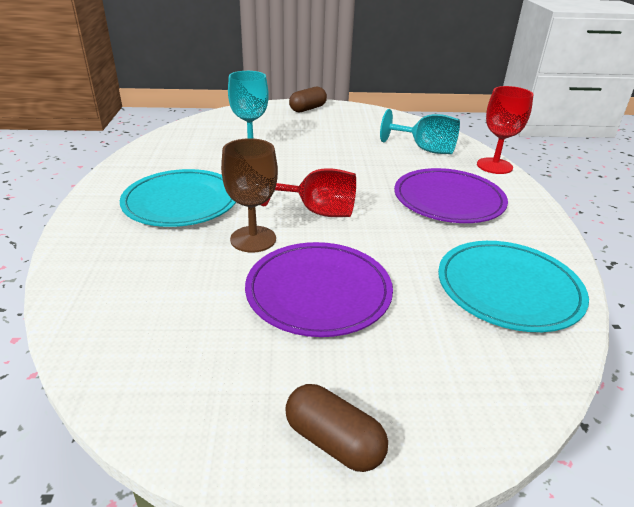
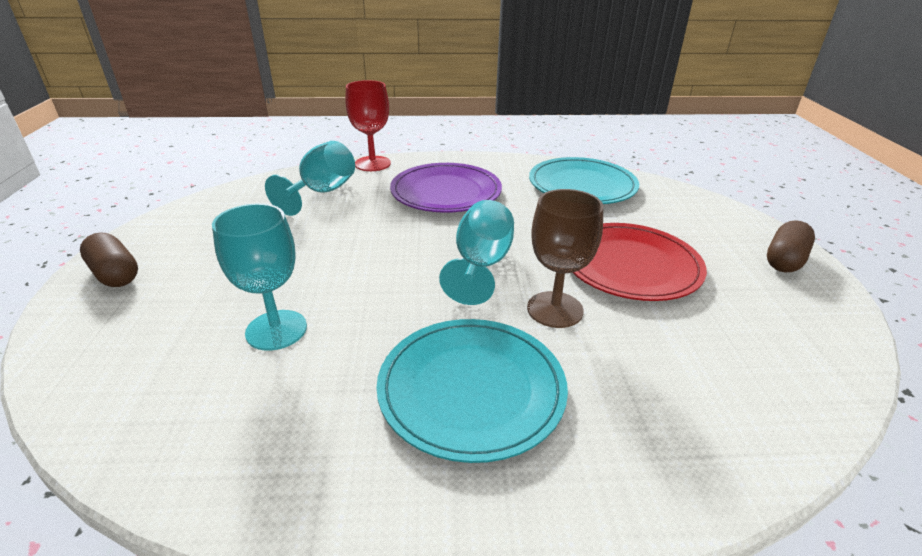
camera: 90 degrees left, 0 degrees up
purple plate [245,242,393,337] -> red plate [572,223,707,301]
red goblet [261,168,356,217] -> turquoise goblet [439,200,514,305]

